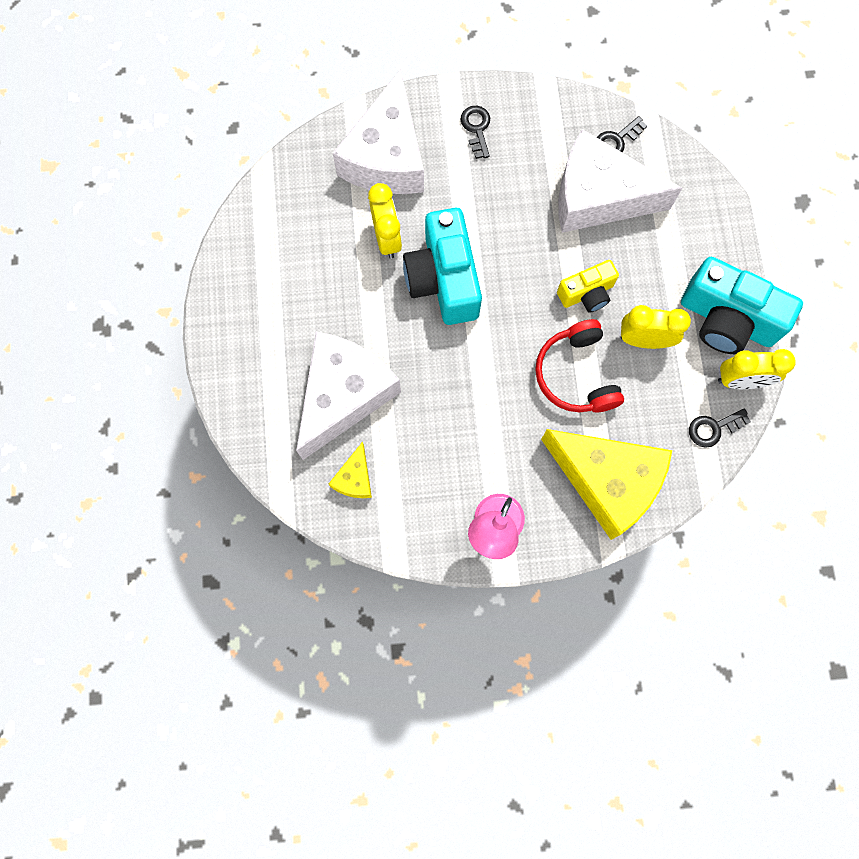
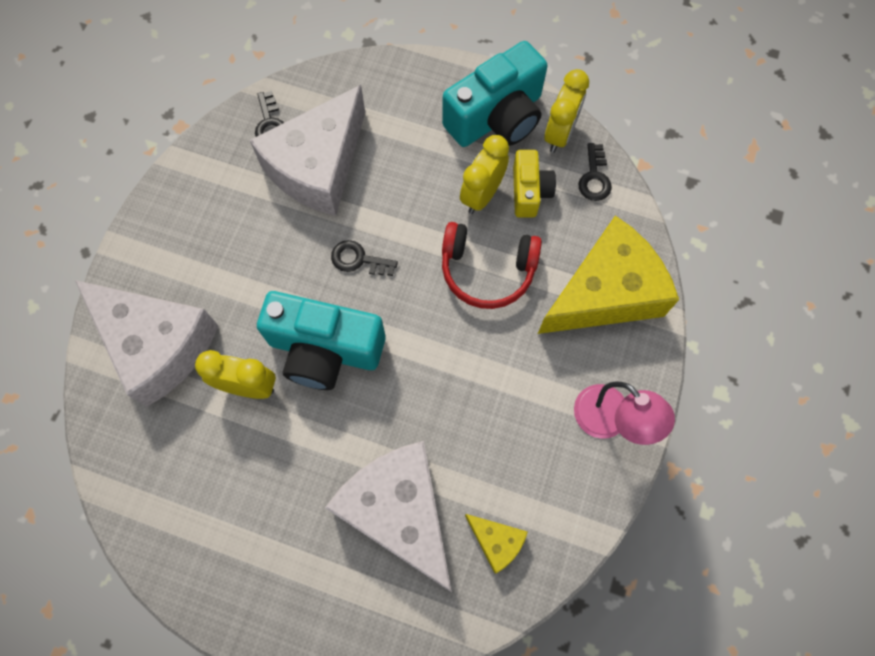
camera: 65 degrees left, 5 degrees down
black key [461,106,490,159] -> black key moved to [331,240,398,276]
yellow camera [557,260,619,313] -> yellow camera moved to [513,150,556,218]

